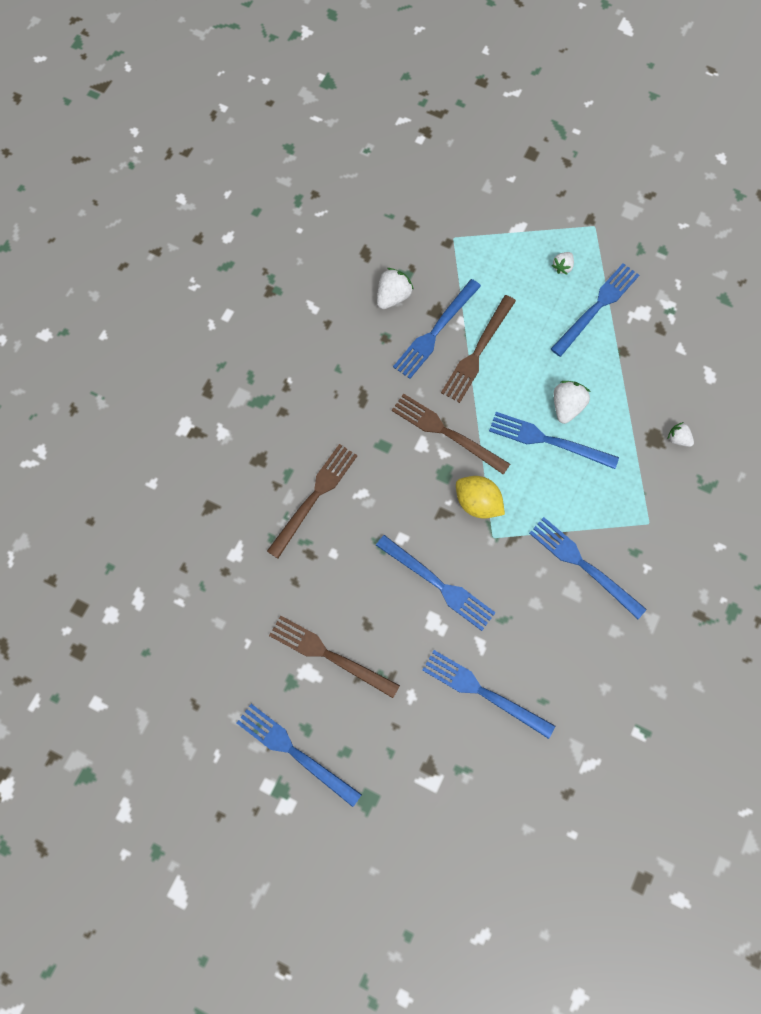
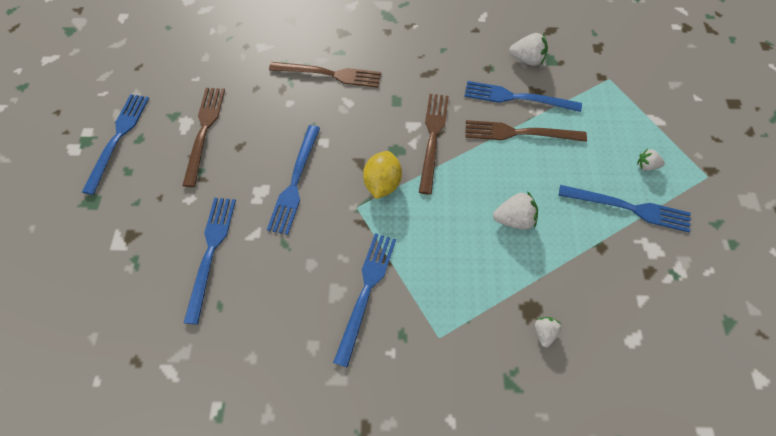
camera: 65 degrees right, 10 degrees down
blue fork [489,412,619,469] -> none

